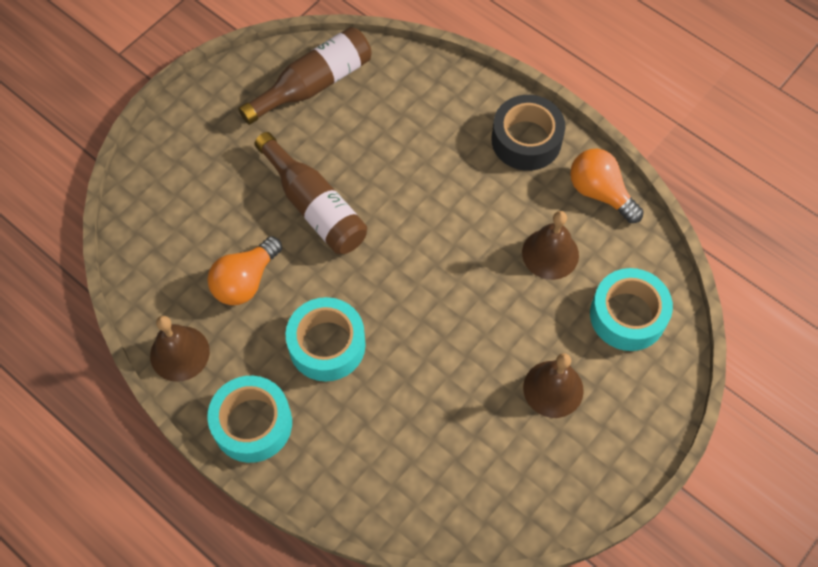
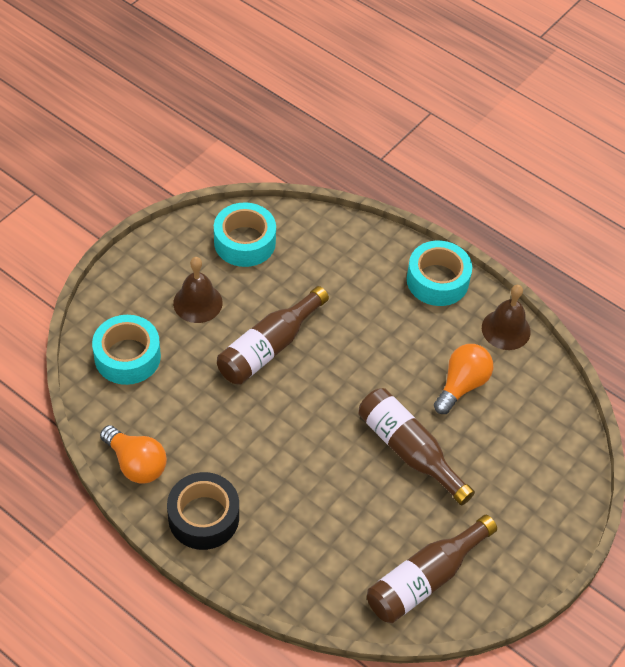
camera: 175 degrees right, 10 degrees down
turquoise tape [286,297,366,382] -> turquoise tape moved to [214,202,276,267]
brown bell [522,211,579,280] -> none
none -> brown bottle [217,286,329,385]

